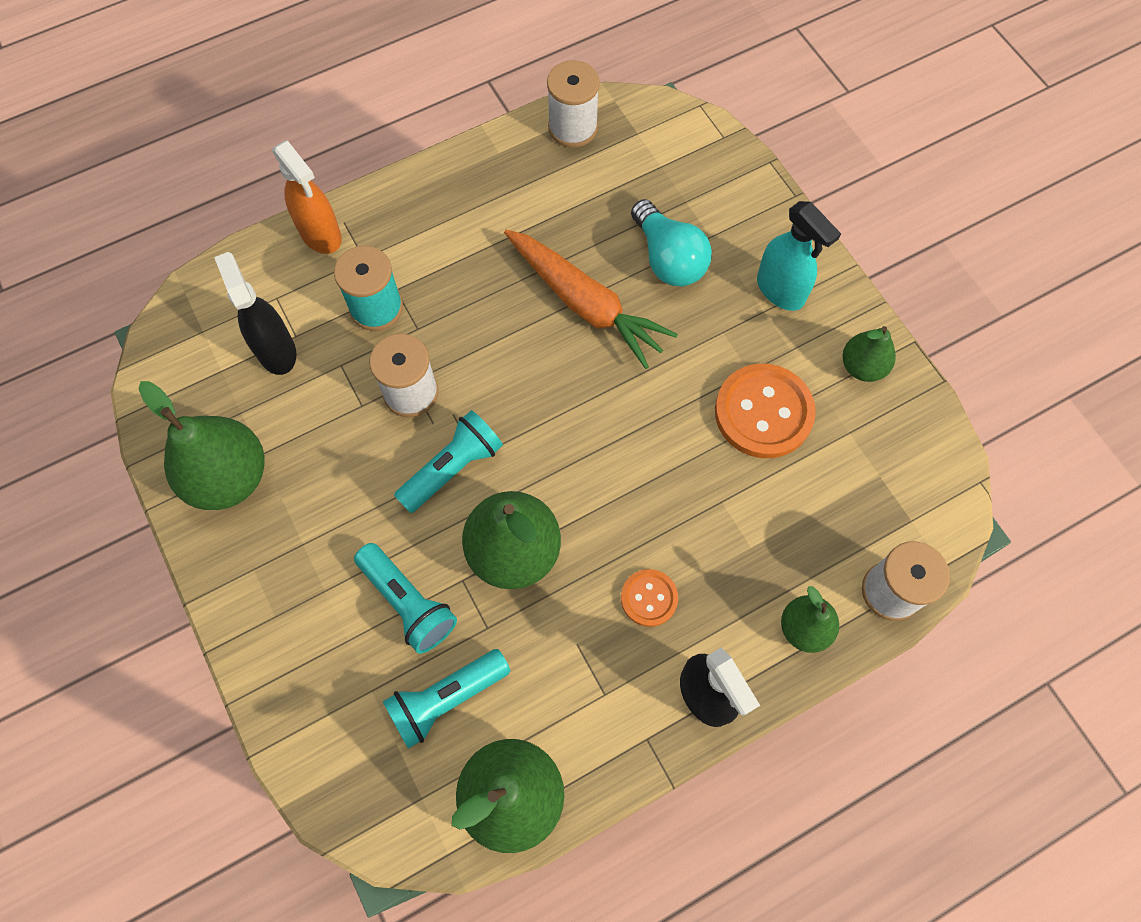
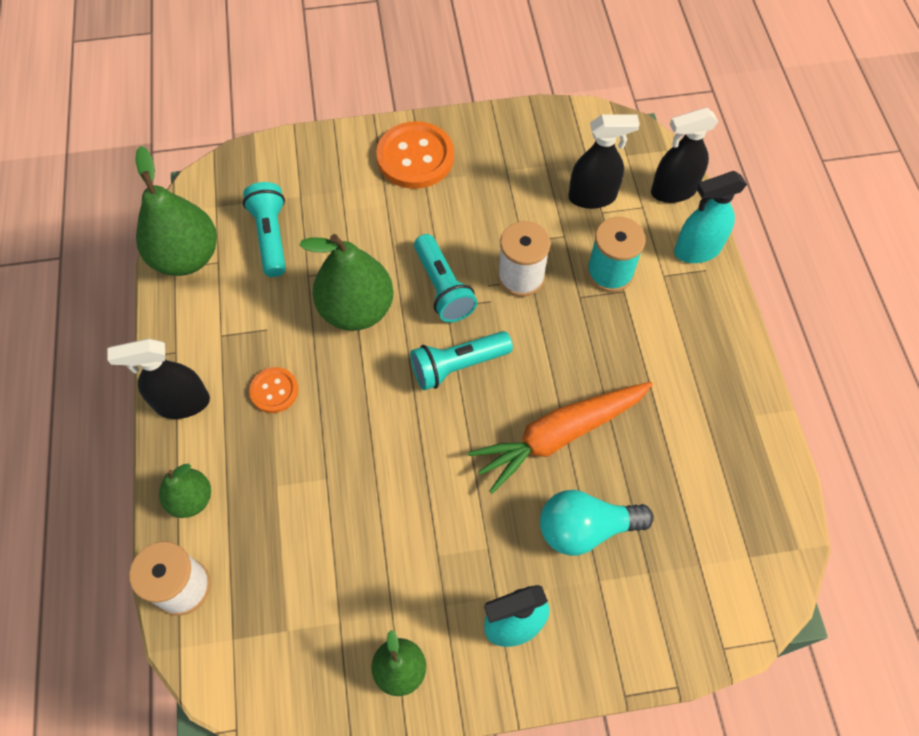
camera: 110 degrees right, 5 degrees down
green pear [138,381,264,510] -> none
orange spray bottle [272,141,342,254] -> turquoise spray bottle [674,171,747,263]
turquoise flashlight [354,543,457,654] -> turquoise flashlight moved to [410,331,513,390]
white spool [547,60,600,148] -> none
orange button [715,364,816,458] -> orange button moved to [376,121,454,189]
none -> black spray bottle [651,108,719,203]

